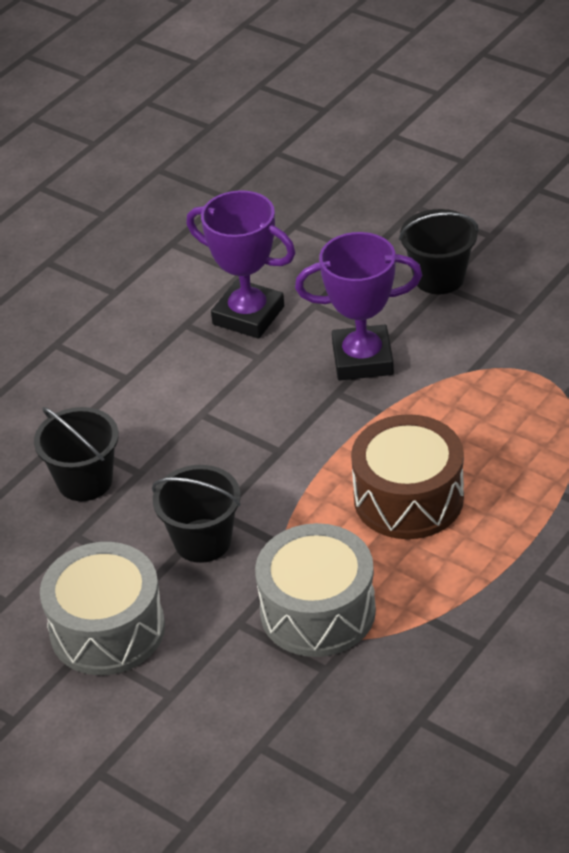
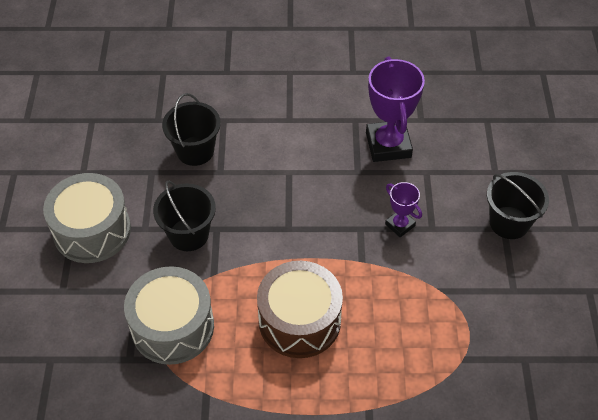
camera: 50 degrees right, 10 degrees up
purple trophy [295,232,422,380] -> purple trophy [385,182,422,237], size x0.52

